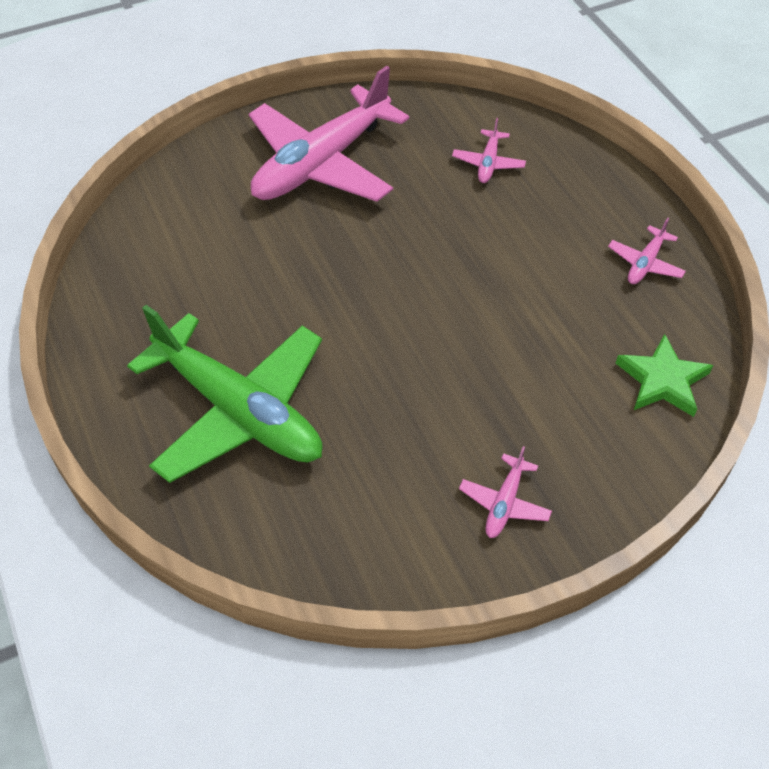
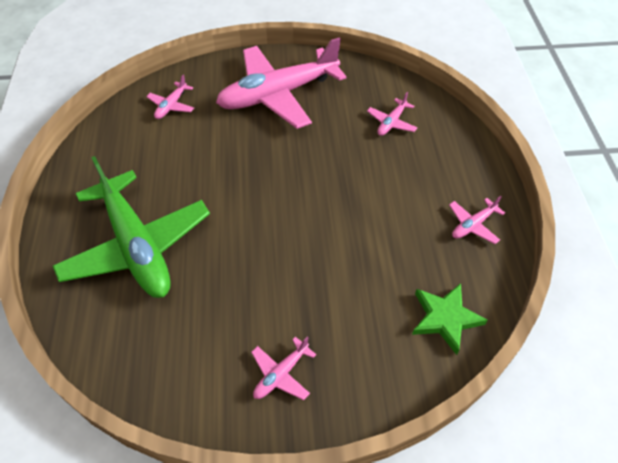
camera: 20 degrees right, 0 degrees up
none -> pink plane [146,75,194,119]

